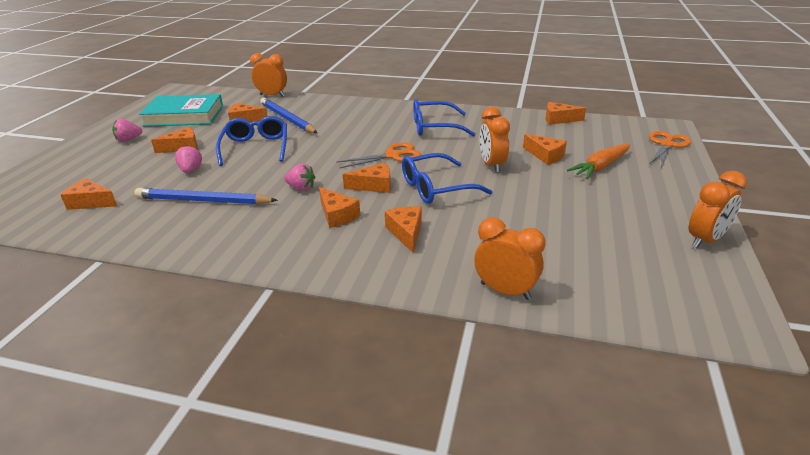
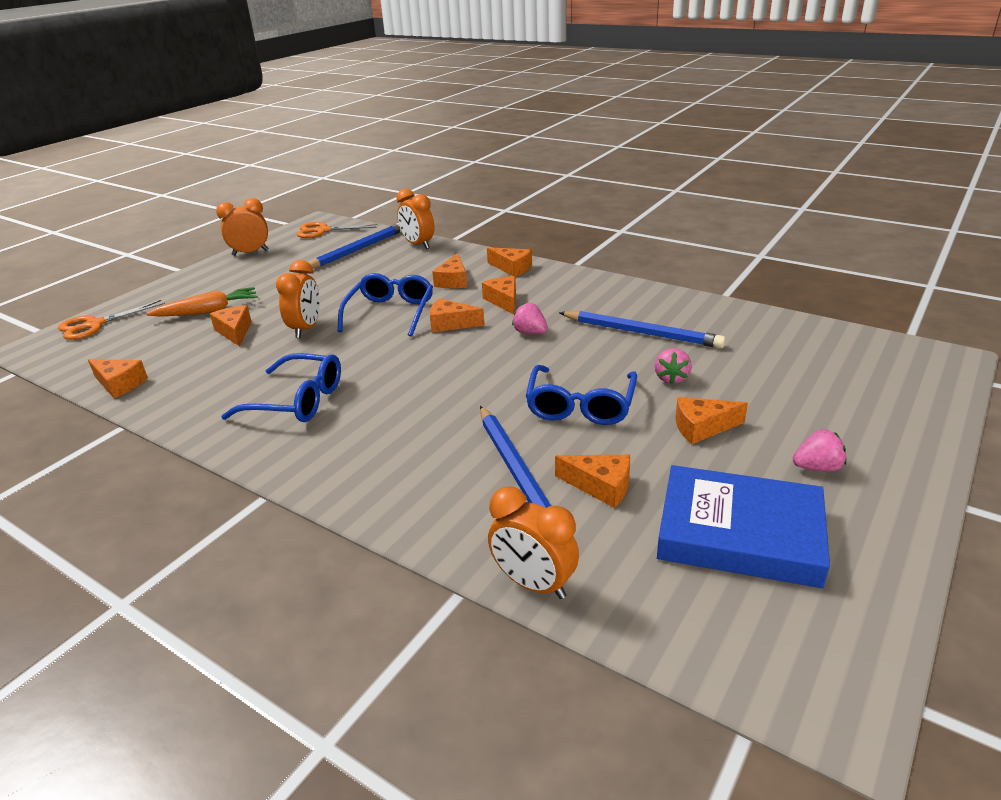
camera: 160 degrees left, 0 degrees up
orange cheese [61,178,117,210] -> orange cheese moved to [487,247,532,277]
turquoise book [139,94,223,127] -> blue book [657,465,830,588]
orange scissors [336,142,421,168] -> orange scissors moved to [296,222,378,238]
blue glasses [402,153,493,204] -> blue glasses turned 75 degrees counterclockwise [338,273,433,337]
none -> blue pencil [309,223,402,268]

